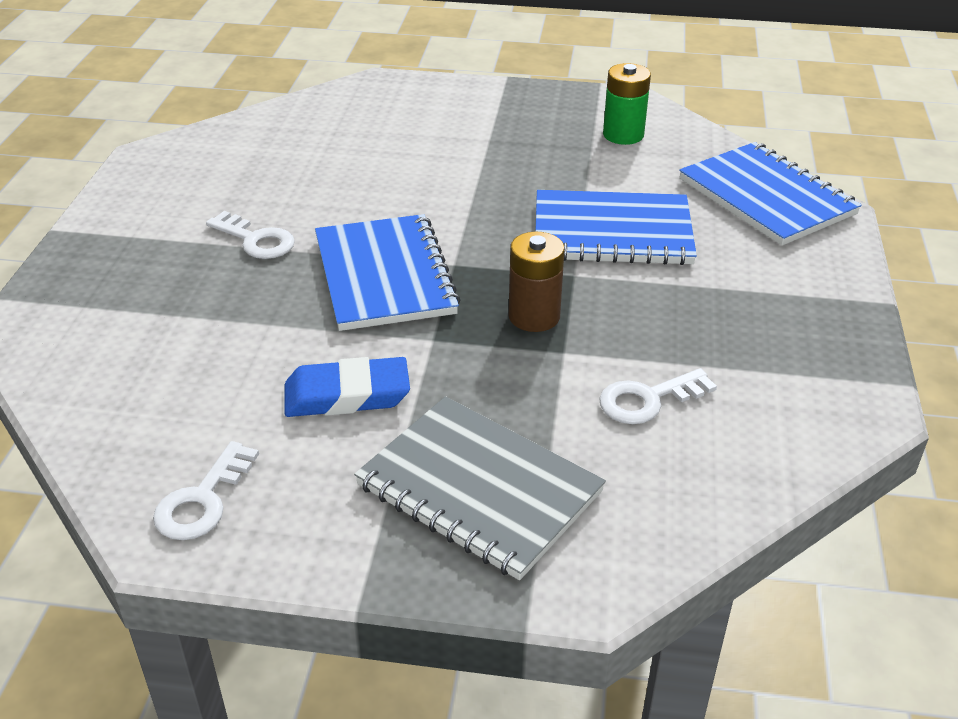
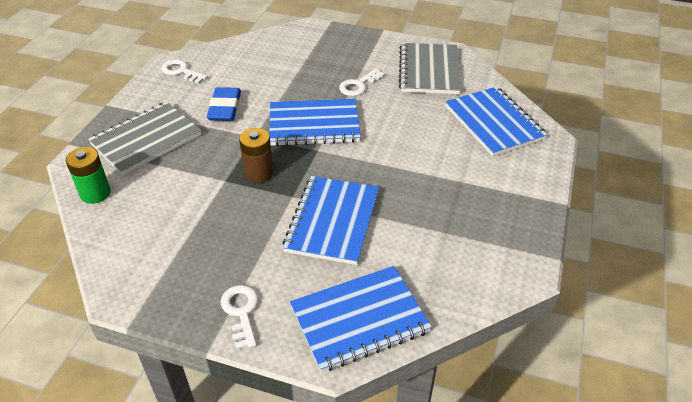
camera: 100 degrees right, 5 degrees up
white key [599,368,717,424] -> white key moved to [220,285,258,350]
green battery [603,63,651,145] -> green battery moved to [66,147,111,204]
none -> grey notebook [399,43,461,94]
none -> blue notebook [445,87,547,157]

